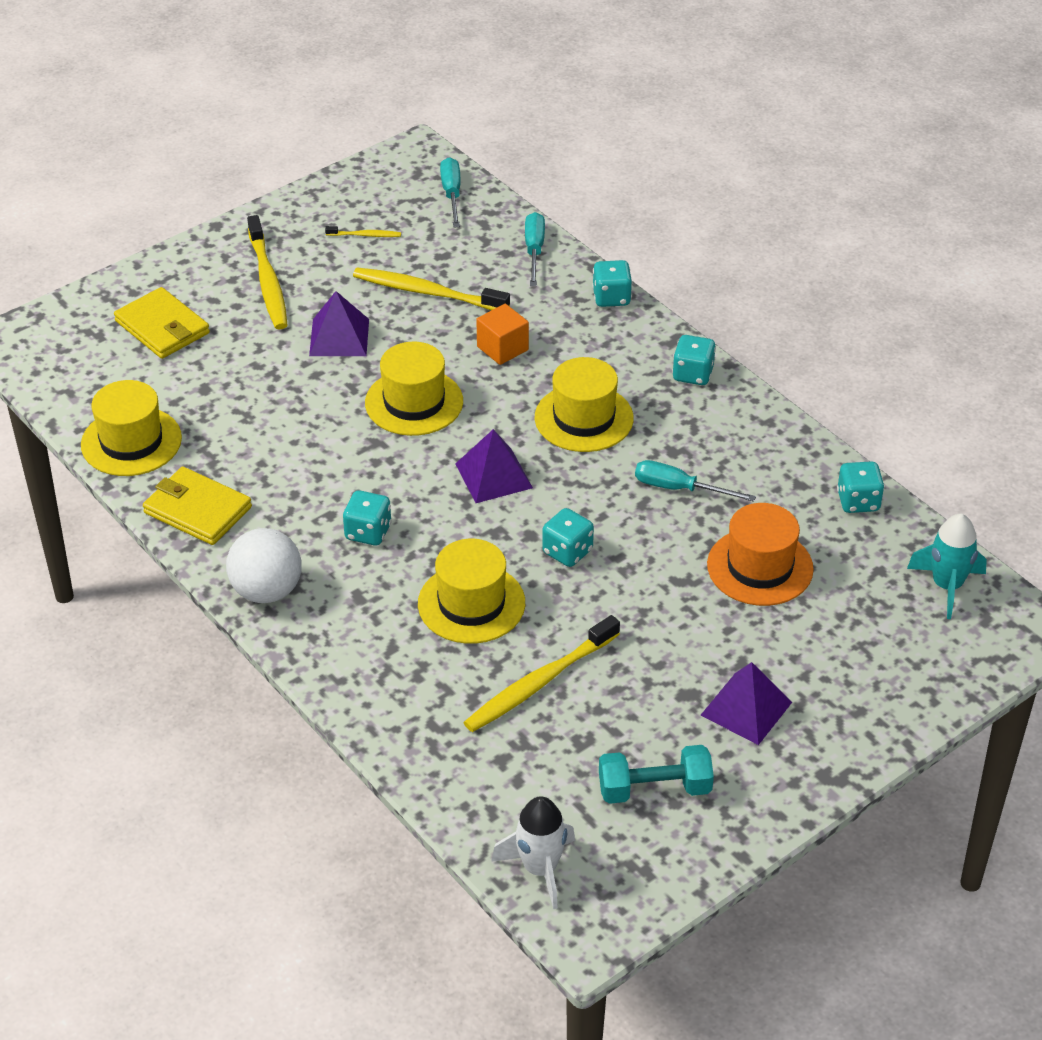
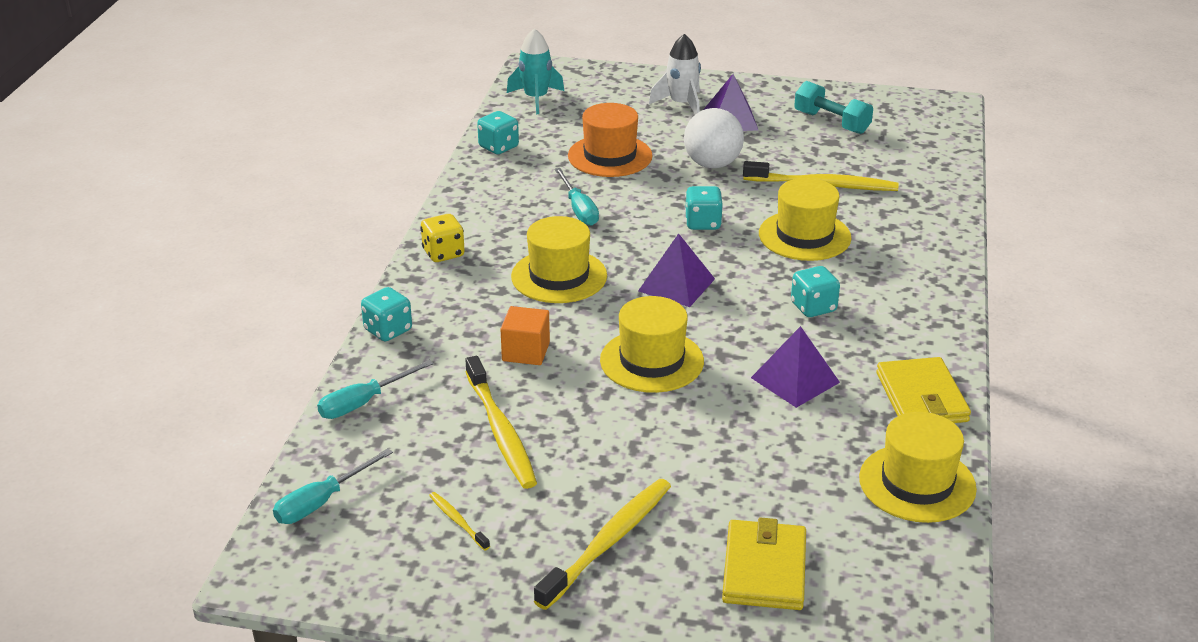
camera: 130 degrees left, 10 degrees down
white ball [226,528,302,603] -> white ball moved to [684,108,744,168]
purple pyramid [309,291,369,356] -> purple pyramid moved to [751,326,840,408]
white rocket [491,796,575,910] -> white rocket moved to [649,34,701,114]
turquoise dice [672,335,716,385] -> yellow dice [420,214,465,262]

